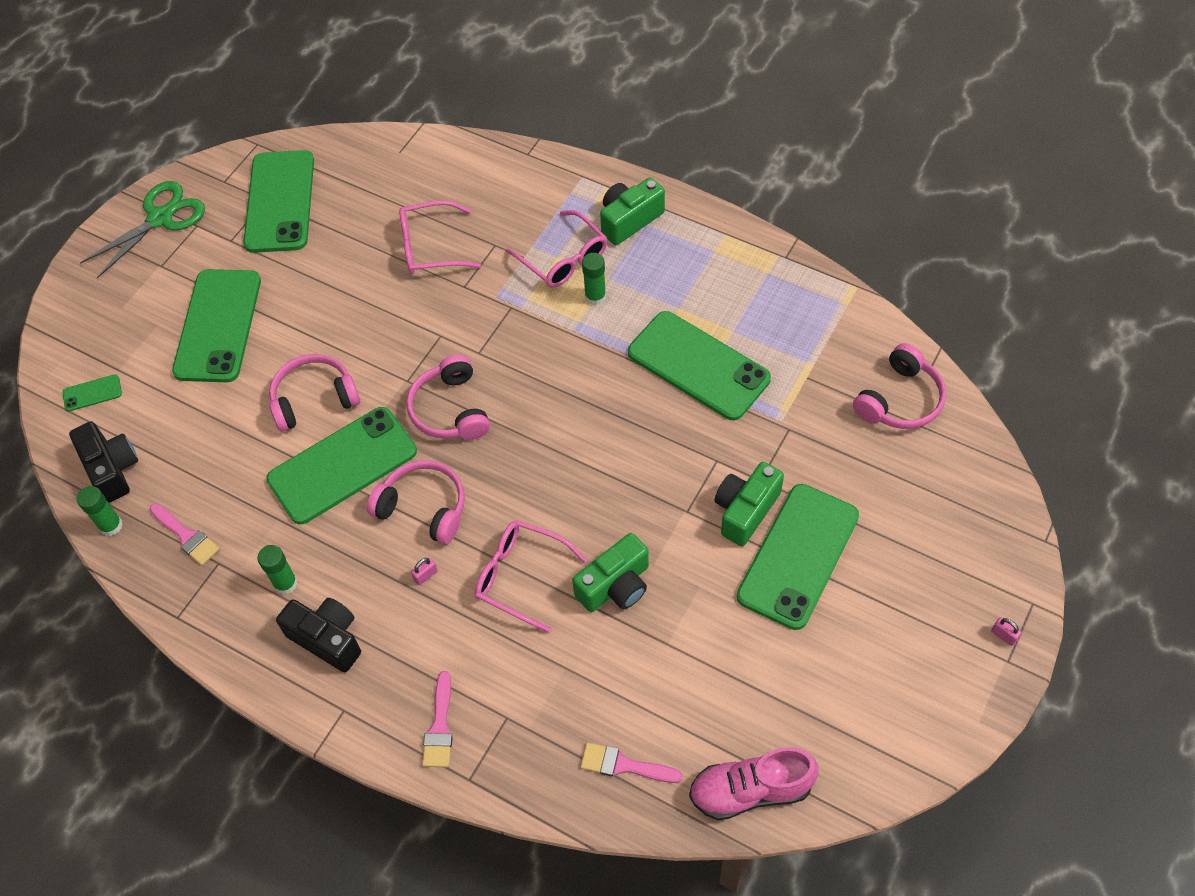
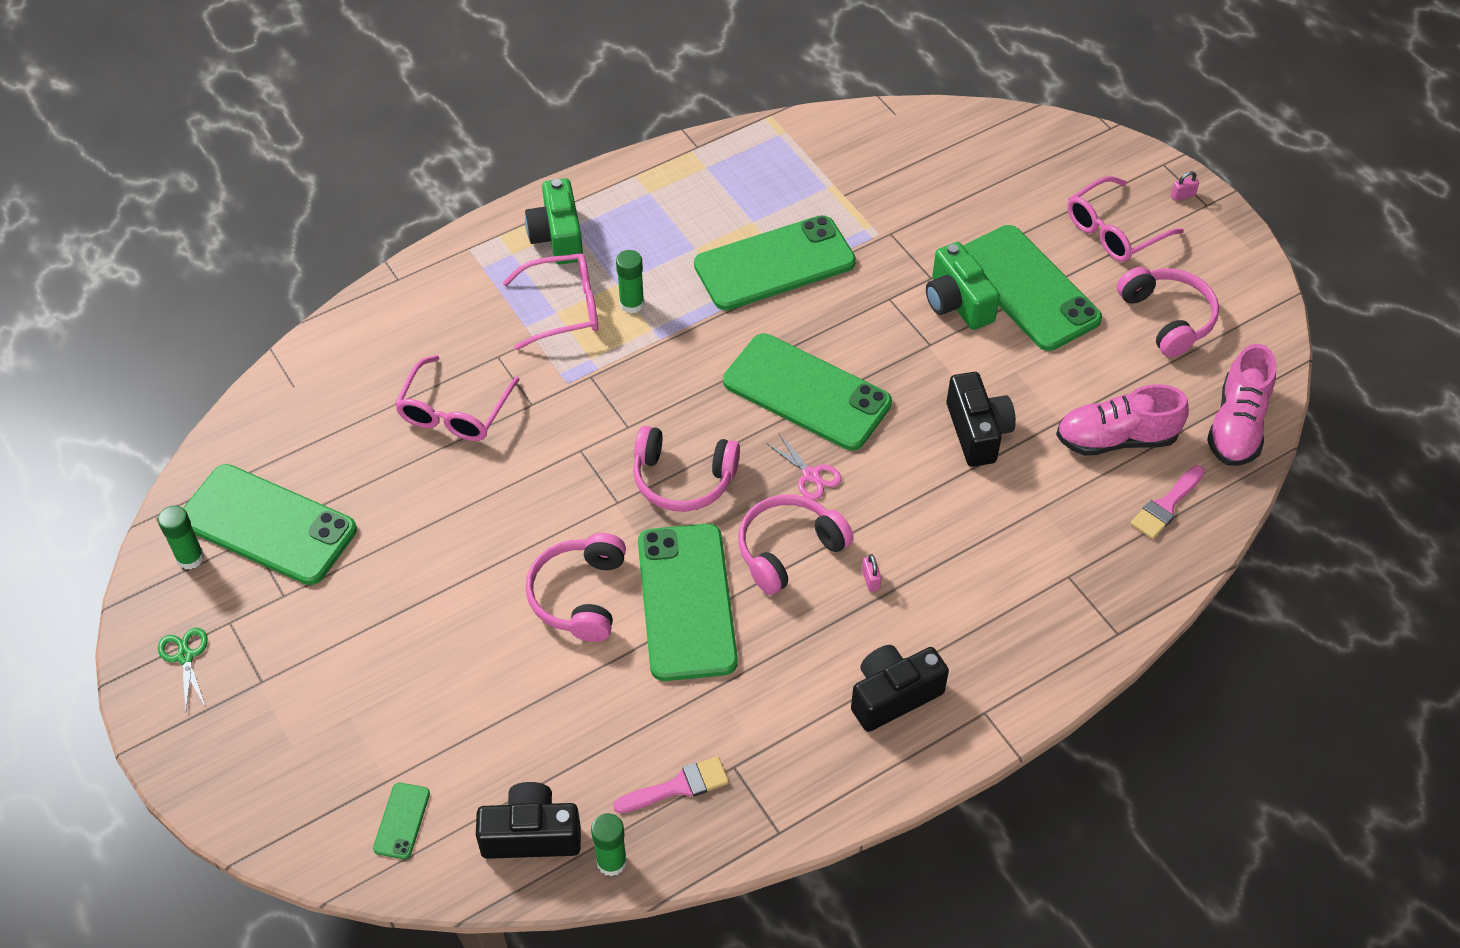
camera: 65 degrees left, 5 degrees down
green scissors [80,181,205,278] -> green scissors [158,627,208,709], size x0.51
green phone [172,269,261,382] -> green phone moved to [723,334,892,451]
green glue stick [257,545,298,595] -> green glue stick moved to [158,505,204,570]
pink brush [422,671,453,767] -> none
pink glasses [475,520,587,633] -> pink glasses moved to [1067,176,1184,262]
green camera [572,533,649,612] -> black camera [946,372,1016,467]
pink headphones [853,343,946,429] -> pink headphones moved to [1117,267,1219,357]
none -> pink scissors [765,432,842,500]
none -> pink shoe [1056,384,1189,456]

